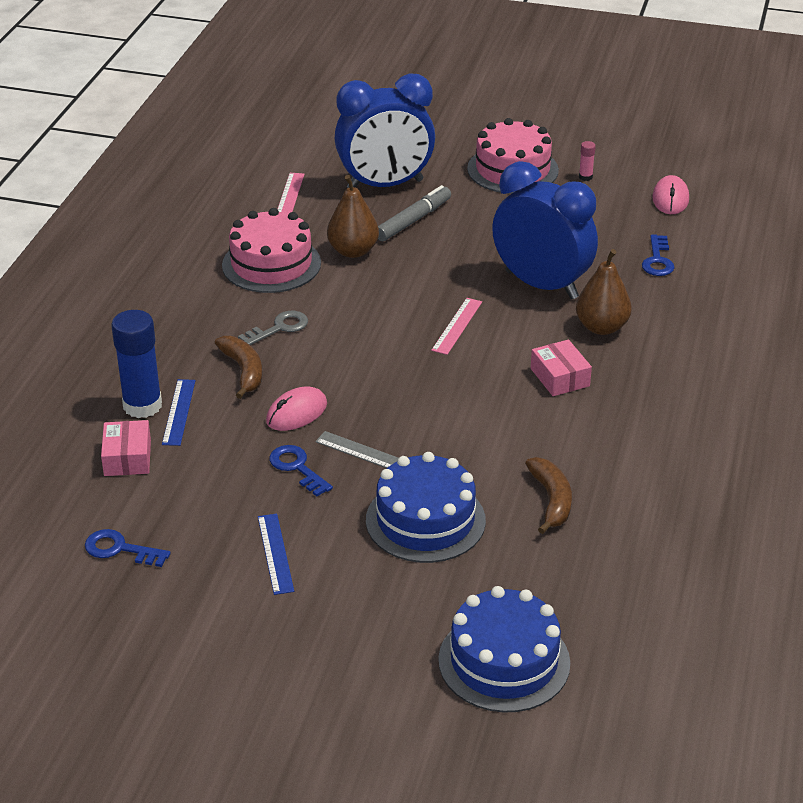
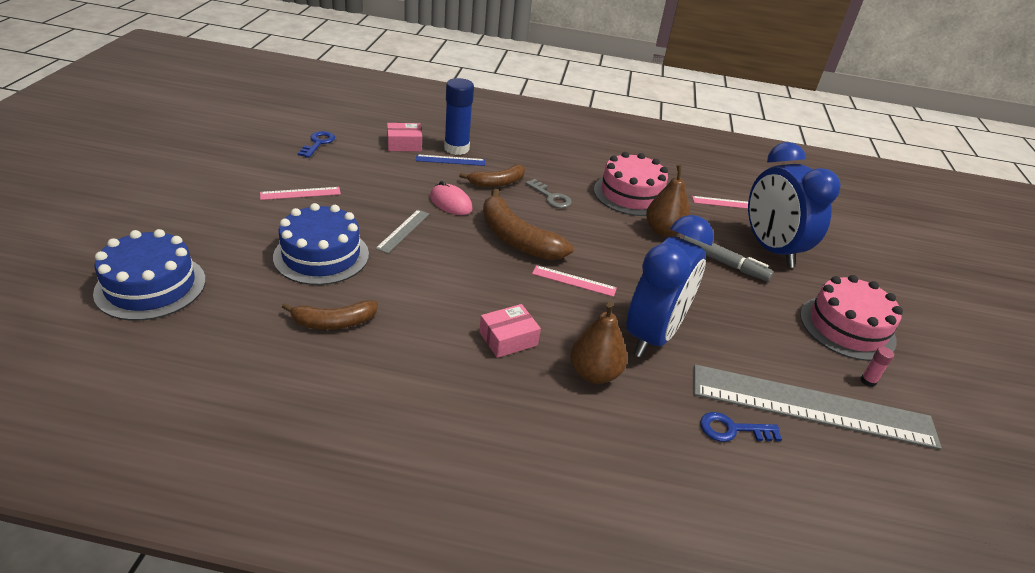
camera: 80 degrees right, 0 degrees up
blue ruler [258,514,294,595] -> pink ruler [260,187,341,200]
blue key [269,445,333,496] -> none
pink mouse [652,175,689,214] -> none
none -> brown banana [483,189,574,260]
none -> grey ruler [694,364,942,450]

